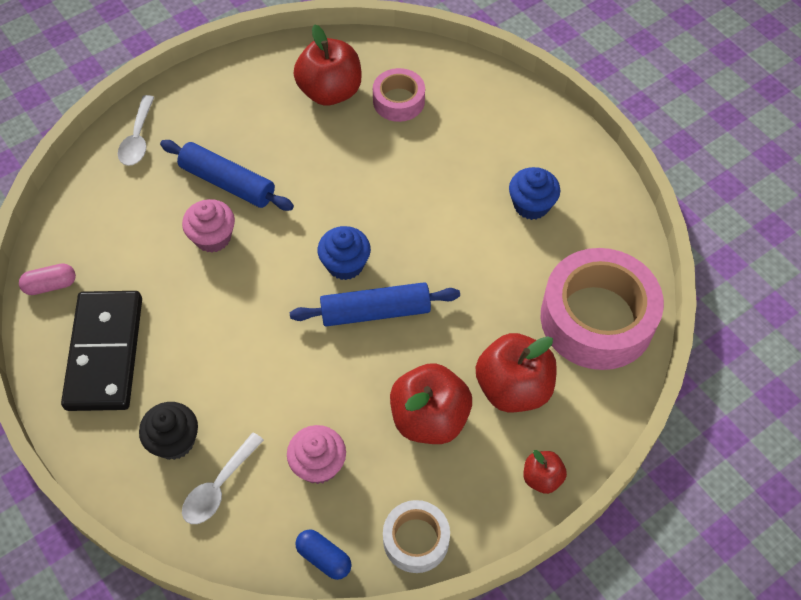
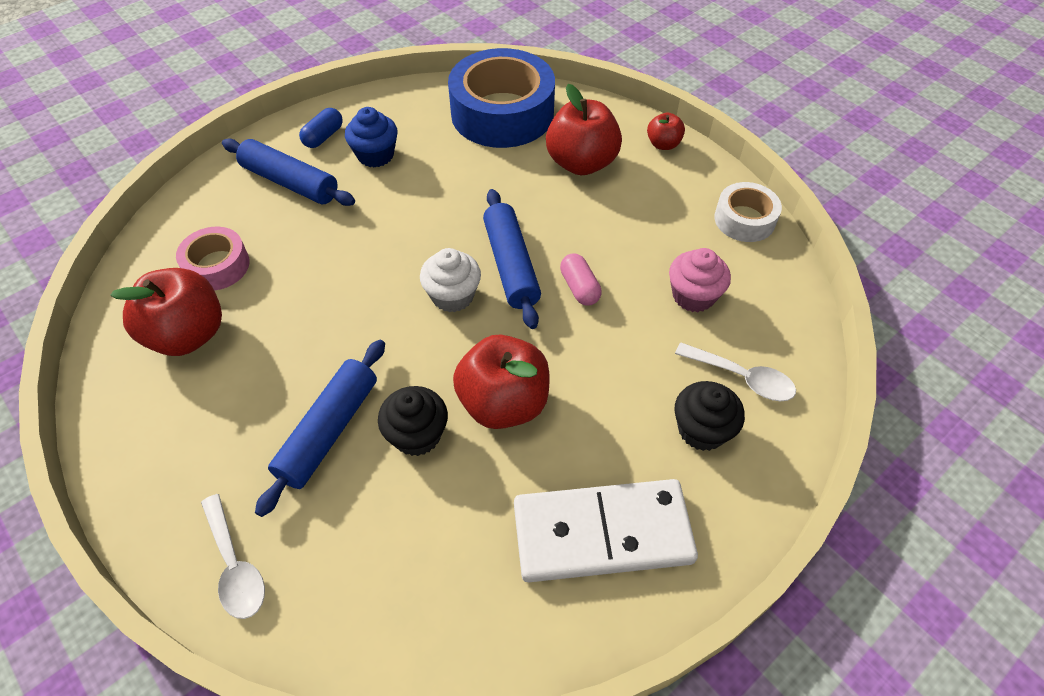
camera: 95 degrees left, 5 degrees down
pink capsule [19,263,76,295] -> pink capsule moved to [560,254,602,306]
black domino [61,291,142,411] -> white domino [514,479,698,582]
white spoon [118,95,154,166] -> white spoon turned 60 degrees clockwise [201,494,265,619]
pink cupcake [182,199,235,253] -> black cupcake [378,386,448,456]
blue capsule [295,529,351,580] -> blue capsule moved to [299,108,343,148]
blue cupcake [318,226,371,280] -> white cupcake [420,248,481,312]
red apple [390,363,472,444] -> red apple moved to [453,335,549,429]
pink tape [540,248,664,370] -> blue tape [448,48,555,148]
none -> blue rolling pin [222,139,355,206]

